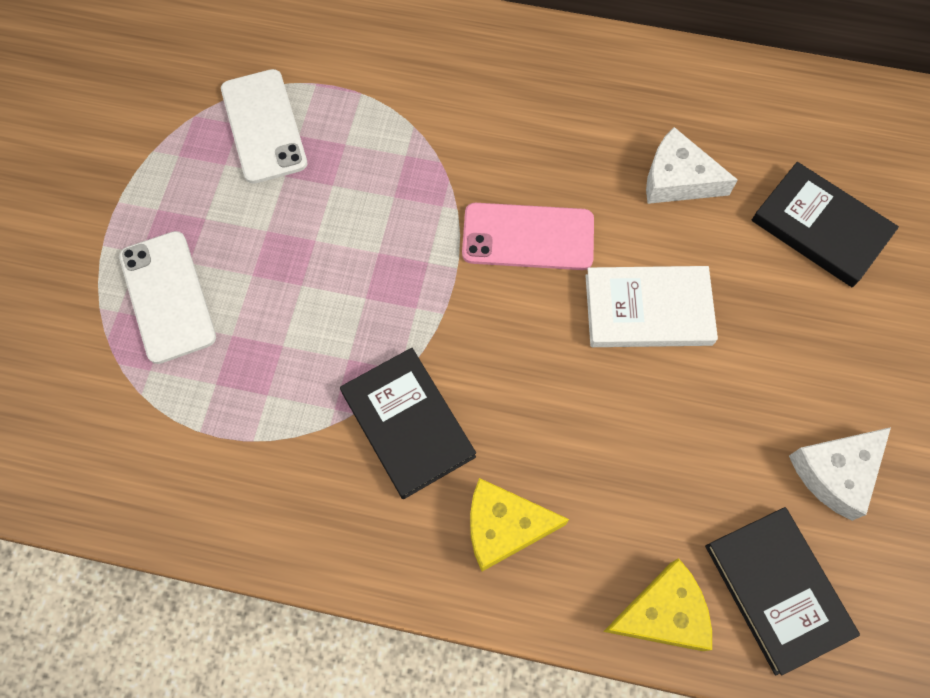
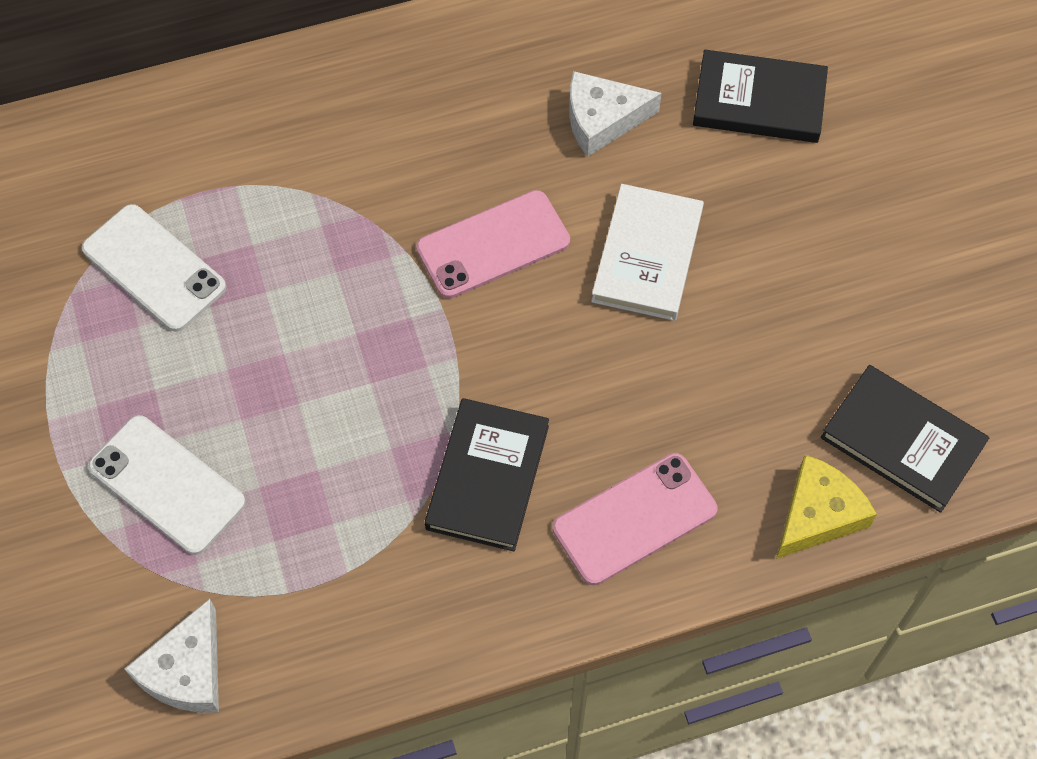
camera: 30 degrees left, 5 degrees down
black book [340,348,476,499] -> black book turned 75 degrees clockwise [425,398,549,552]
yellow cheese [470,478,569,571] -> pink phone [553,453,717,585]
white book [585,266,718,347] -> white book turned 45 degrees counterclockwise [591,184,704,321]
white cheese [789,427,891,521] -> white cheese moved to [124,599,219,713]

